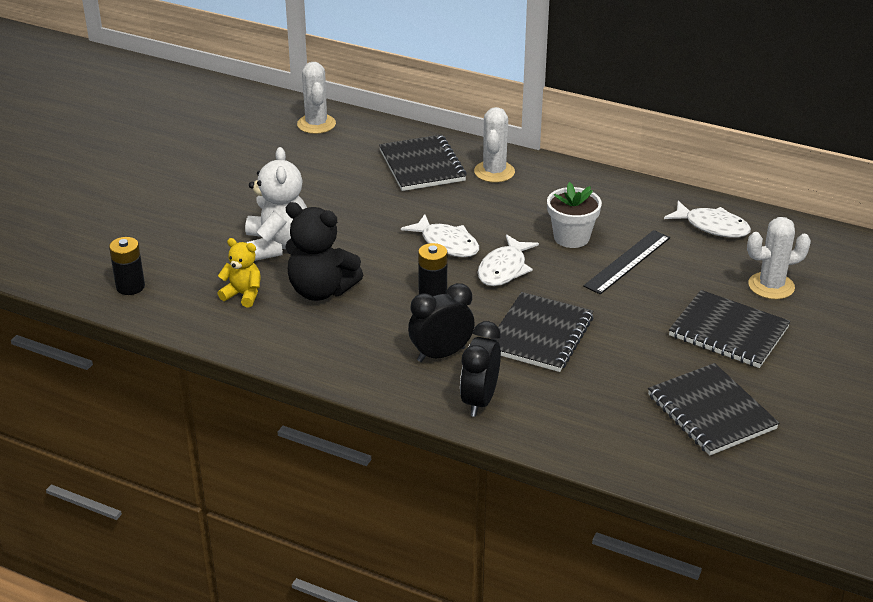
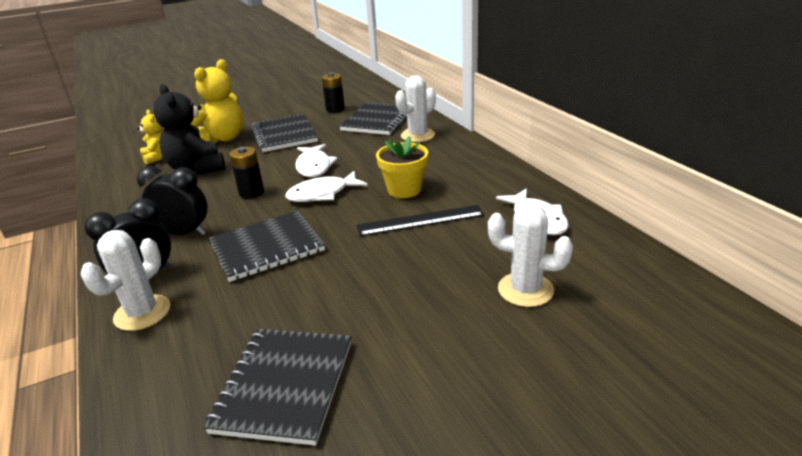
camera: 40 degrees right, 5 degrees down
black battery [109,237,145,295] -> black battery moved to [322,72,345,113]
white teddy bear [245,147,307,261] -> yellow teddy bear [191,59,243,144]
white cactus [297,62,336,134] -> white cactus moved to [81,230,170,331]
white flower pot [547,182,602,248] -> yellow flower pot [376,136,428,198]
black notebook [669,290,791,368] -> black notebook moved to [251,114,318,152]

